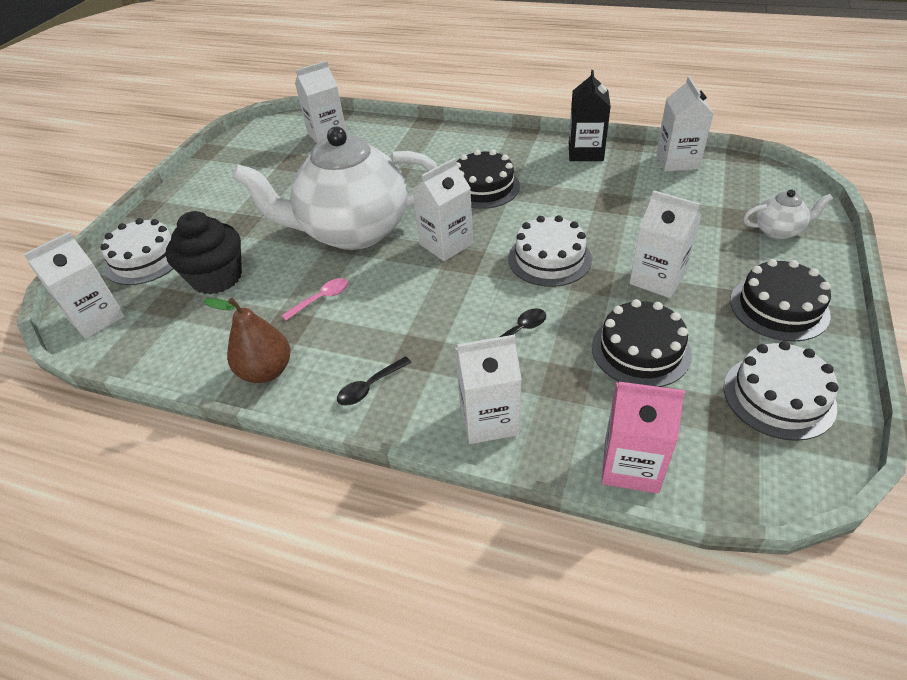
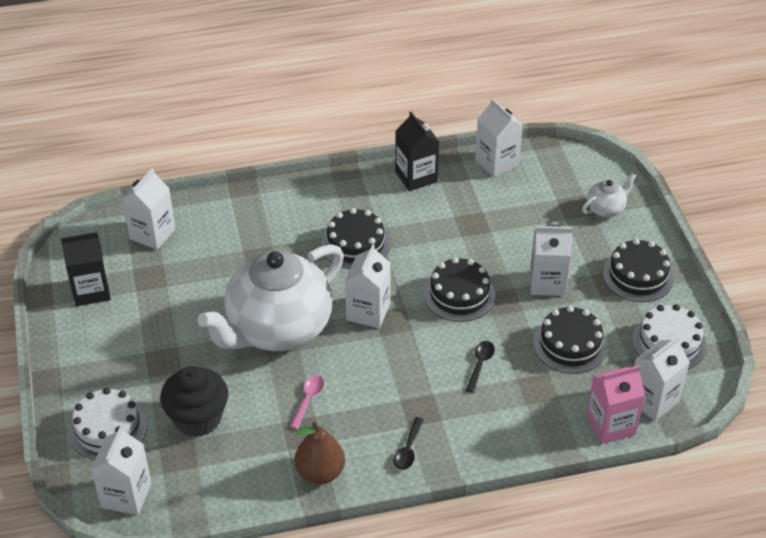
camera: 35 degrees left, 0 degrees up
white carton [455,335,522,444] -> white carton moved to [634,336,690,421]
white cake [508,215,592,287] -> black cake [424,257,495,322]
none -> black carton [61,232,111,306]

